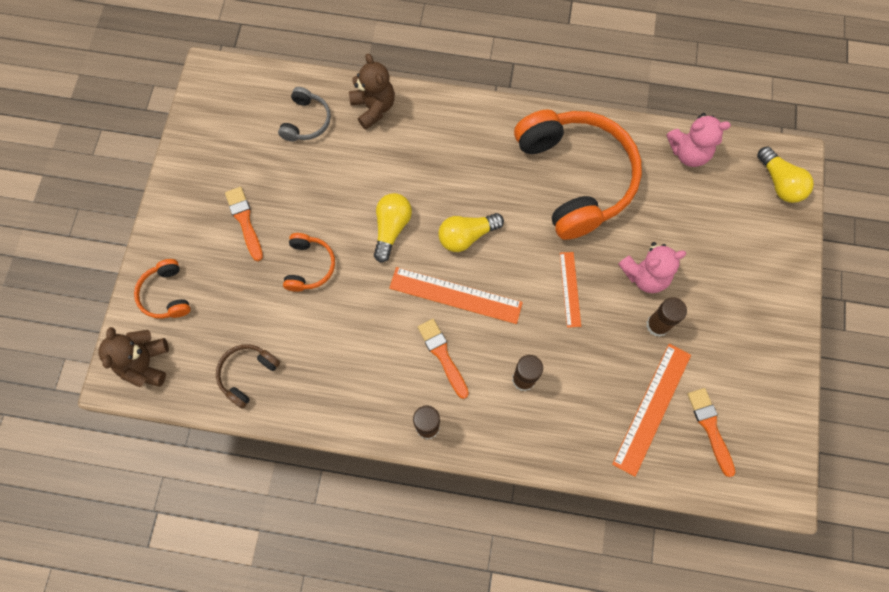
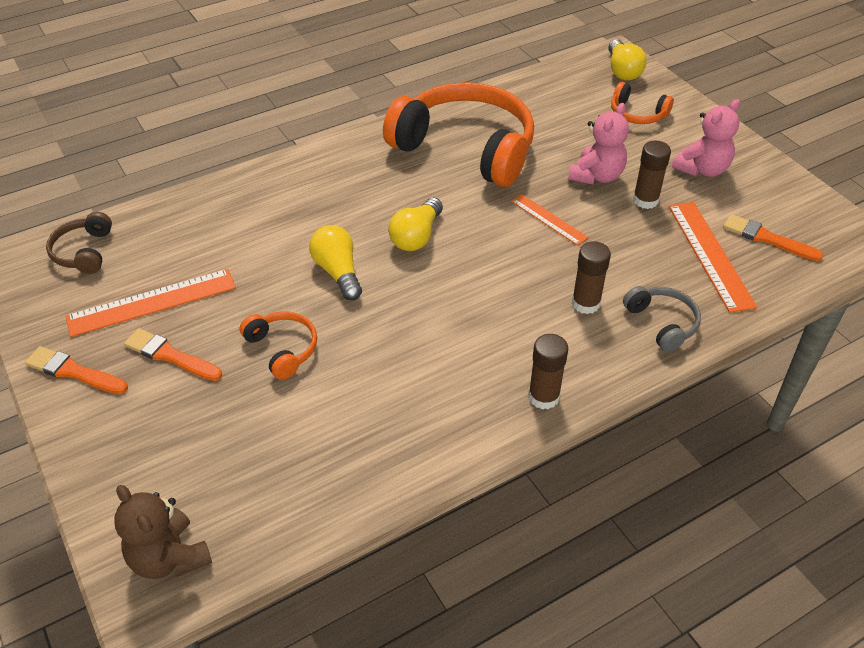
camera: 40 degrees left, 25 degrees down
orange headphones [134,259,191,319] -> orange headphones moved to [611,82,674,124]
brown headphones [216,344,280,409] -> brown headphones moved to [46,212,112,274]
grey headphones [278,87,331,142] -> grey headphones moved to [623,286,701,352]
brown teddy bear [349,54,395,129] -> none
orange ruler [389,267,523,324] -> orange ruler moved to [65,269,236,337]
orange brush [418,319,469,399] -> orange brush moved to [25,346,128,394]
pink teddy bear [666,113,731,167] -> pink teddy bear moved to [672,99,740,177]
yellow light bulb [757,147,814,203] -> yellow light bulb turned 60 degrees clockwise [608,39,646,80]

